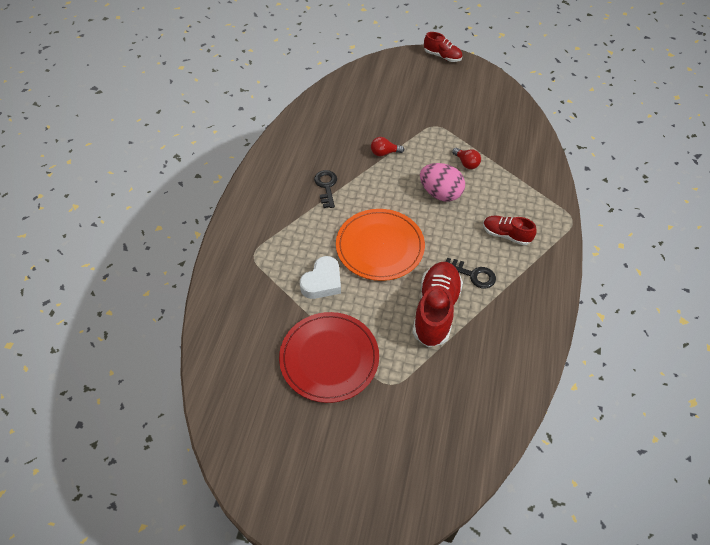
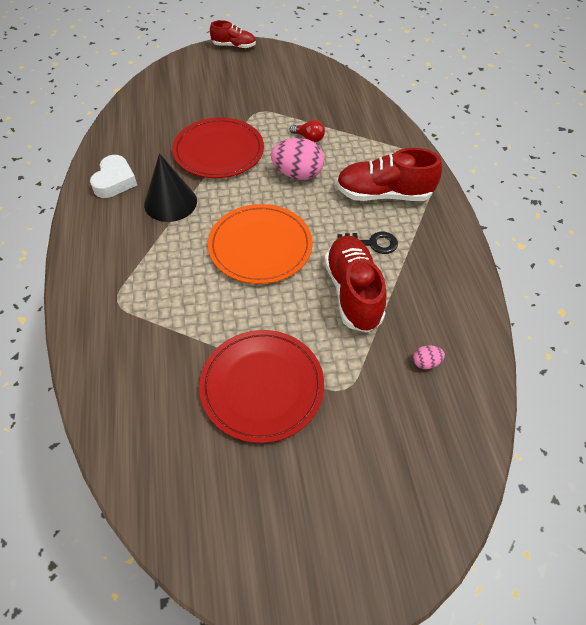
camera: 25 degrees left, 0 degrees up
white heart [300,256,341,299] -> white heart moved to [90,155,137,198]
black key [314,170,337,208] -> black cone [144,153,197,222]
red light bulb [371,137,404,156] -> red plate [172,118,264,178]
red shoe [483,216,536,245] -> red shoe [336,148,442,201], size x1.72
none -> pink egg [413,345,445,369]

